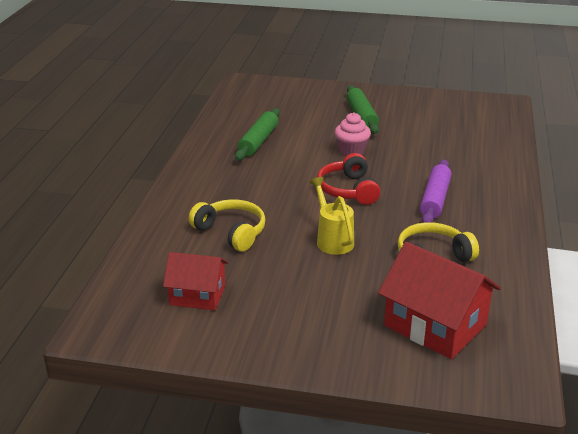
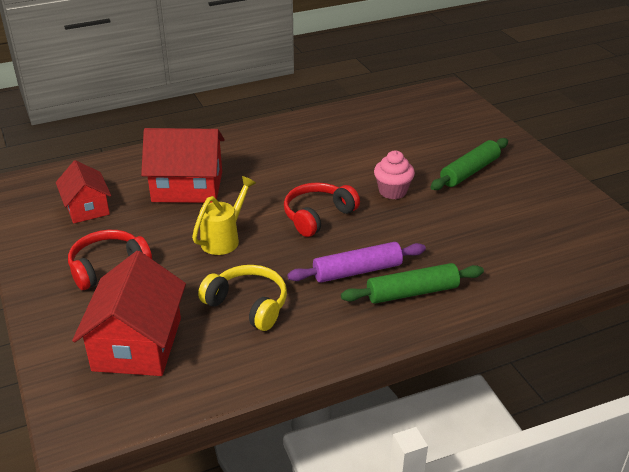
camera: 55 degrees right, 5 degrees up
yellow headphones [189,199,266,252] -> red house [141,128,224,203]
green rolling pin [235,108,280,161] -> green rolling pin moved to [341,263,484,304]
none -> red headphones [68,230,152,290]

